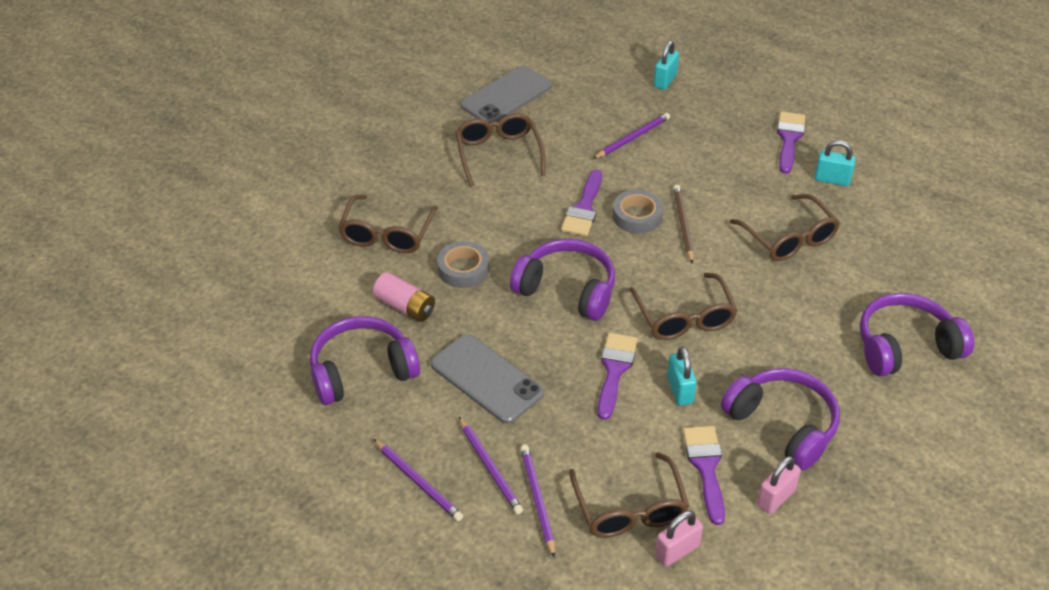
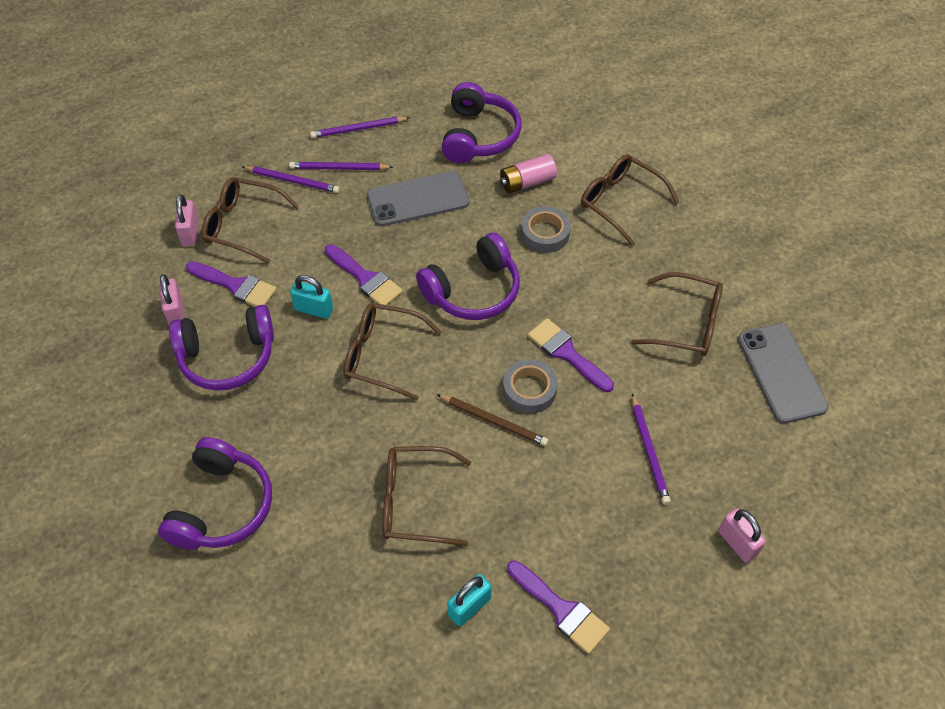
camera: 120 degrees right, 10 degrees up
turquoise padlock [654,41,679,90] -> pink padlock [718,508,766,563]

